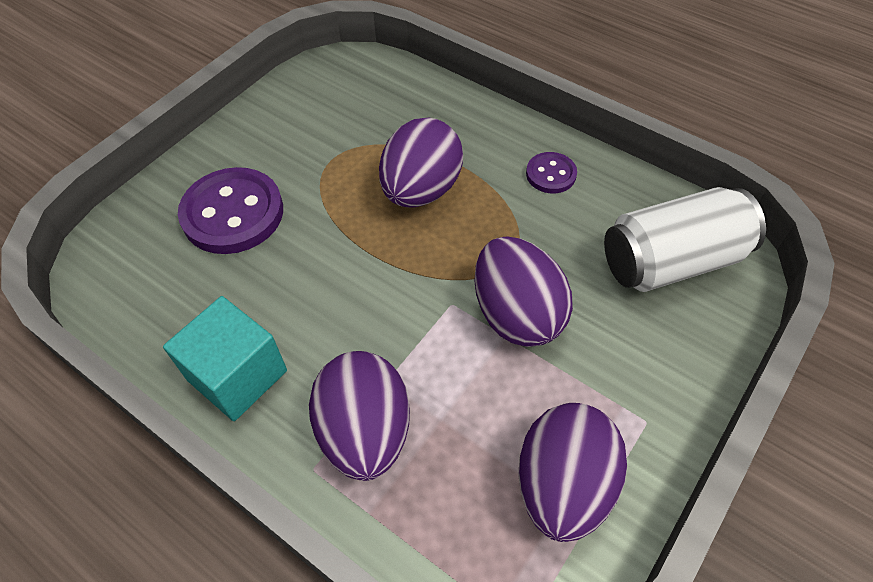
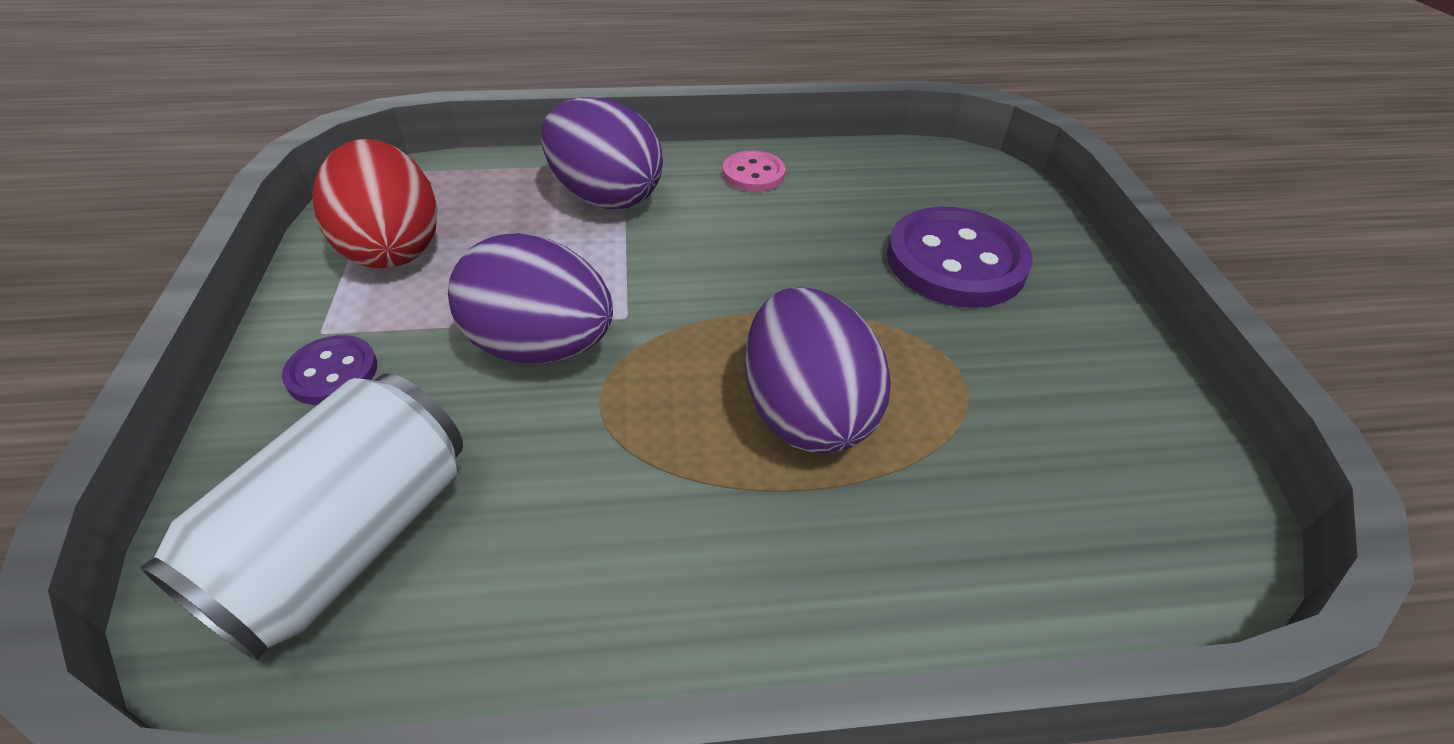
camera: 135 degrees right, 10 degrees down
turquoise cube [163,296,287,421] -> pink button [723,151,785,192]
purple egg [518,403,627,542] -> red egg [312,139,438,268]
purple button [526,152,577,193] -> purple button moved to [282,335,377,405]

